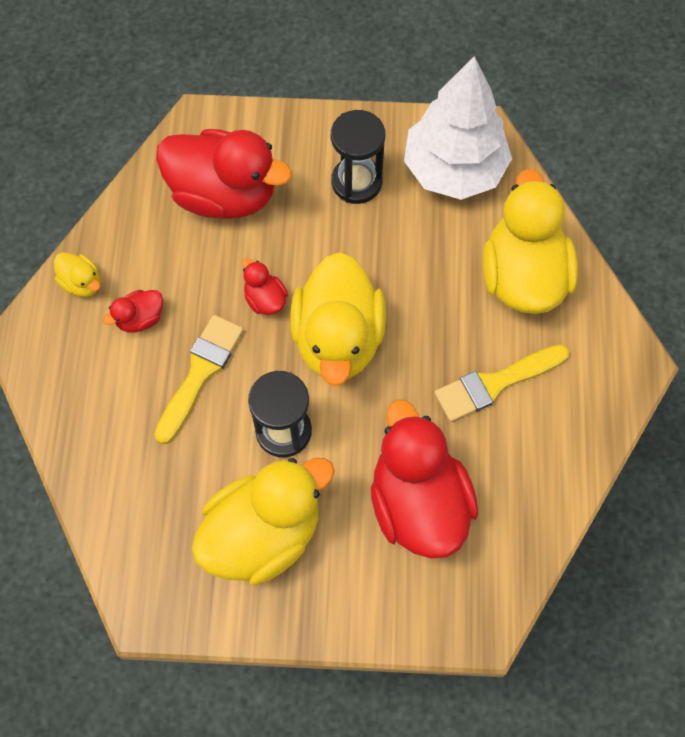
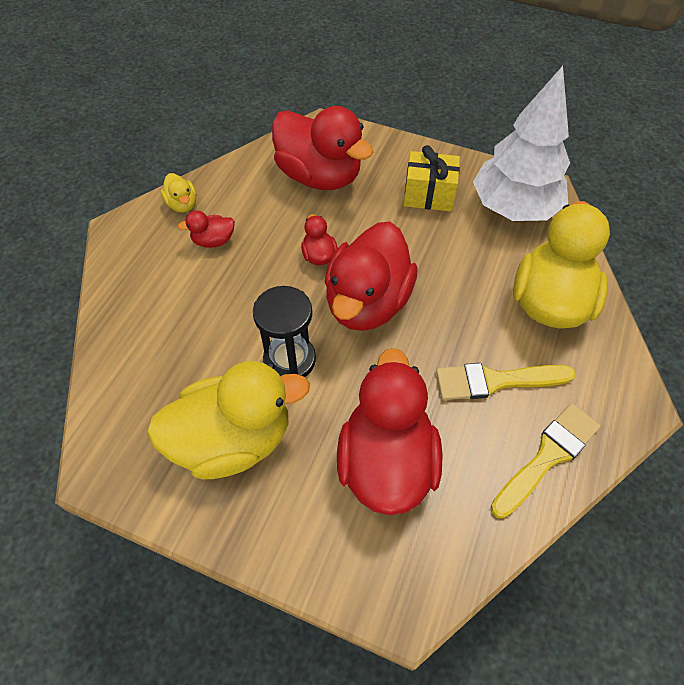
camera: 20 degrees right, 10 degrees down
yellow brush [154,315,243,444] -> yellow brush moved to [491,403,601,519]
yellow duck [290,252,386,386] -> red duck [325,222,418,331]
black hourglass [331,110,385,204] -> yellow gift [404,145,460,211]

